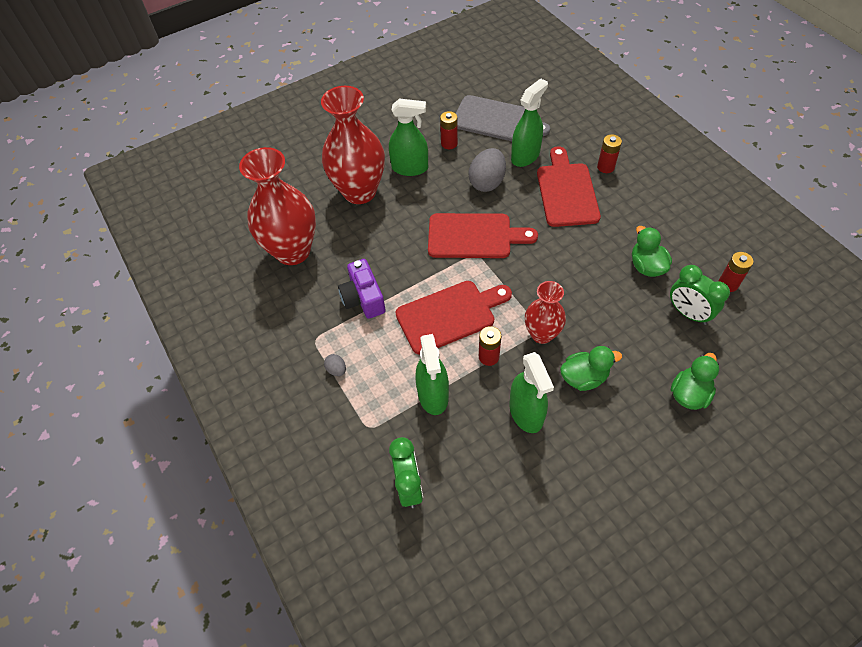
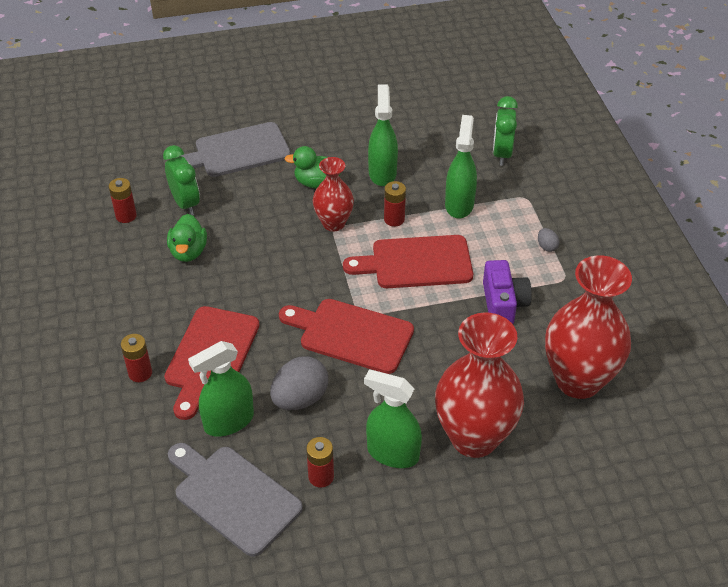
camera: 165 degrees left, 10 degrees down
green duck [671,353,719,410] -> grey cutting board [176,122,291,177]

